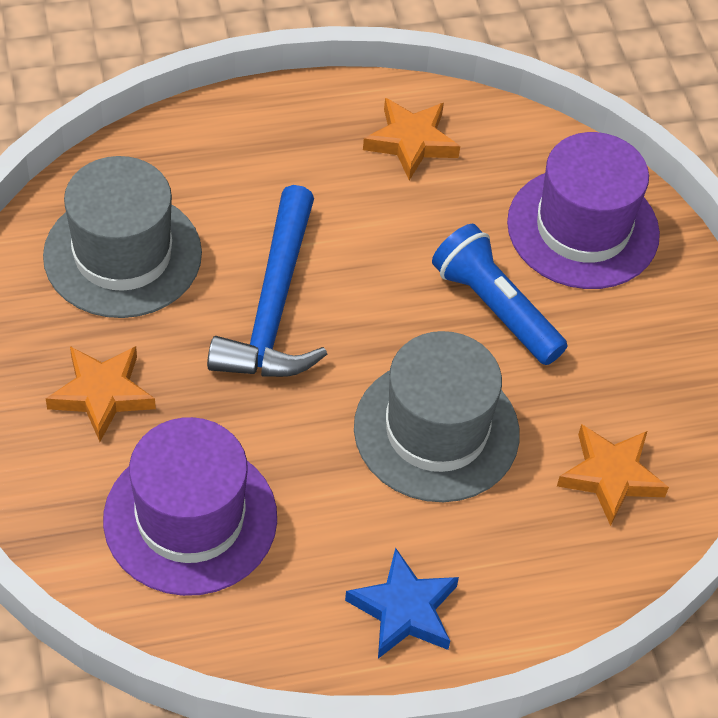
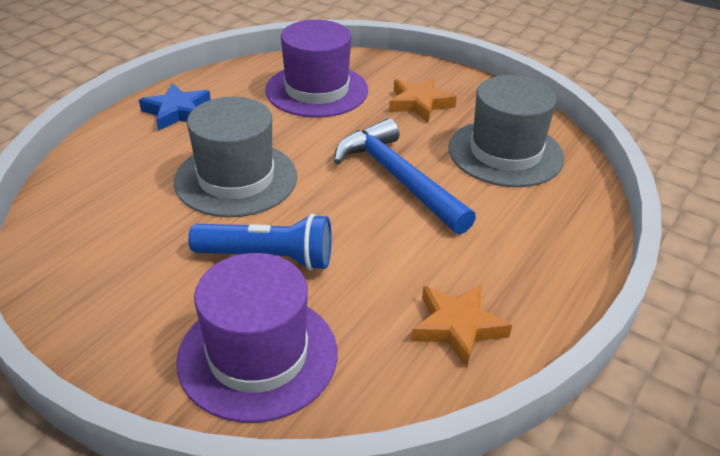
camera: 140 degrees right, 15 degrees down
orange star [557,424,669,526] -> none

